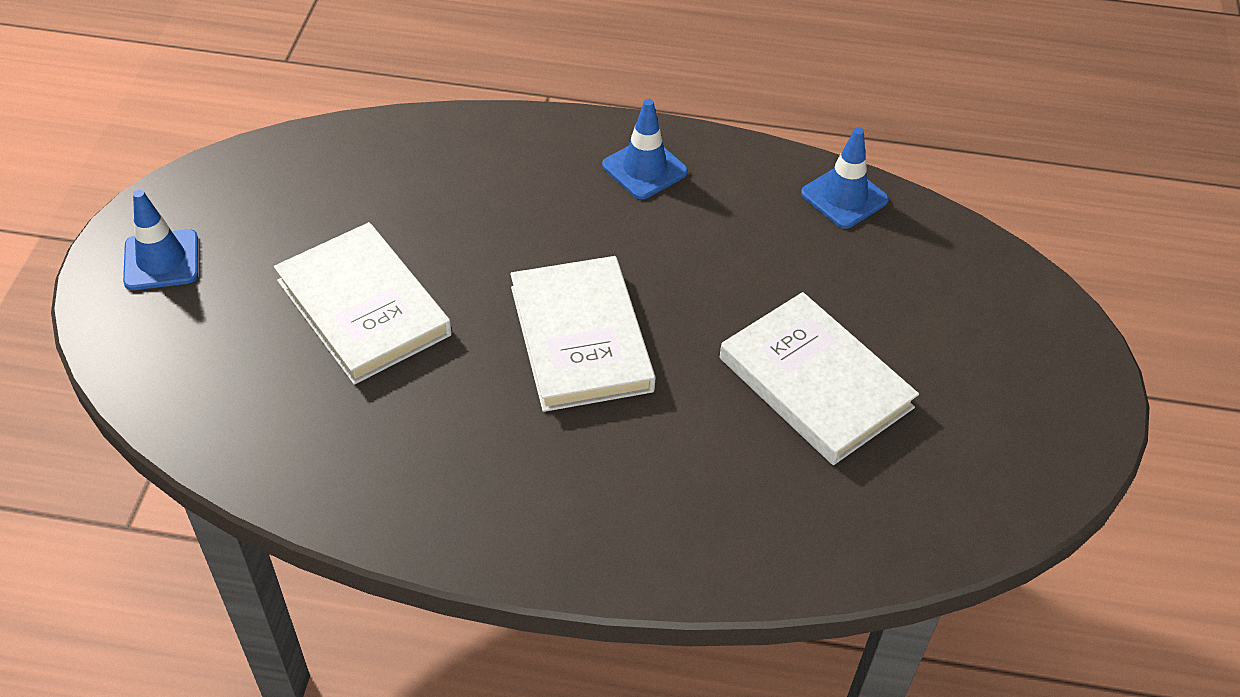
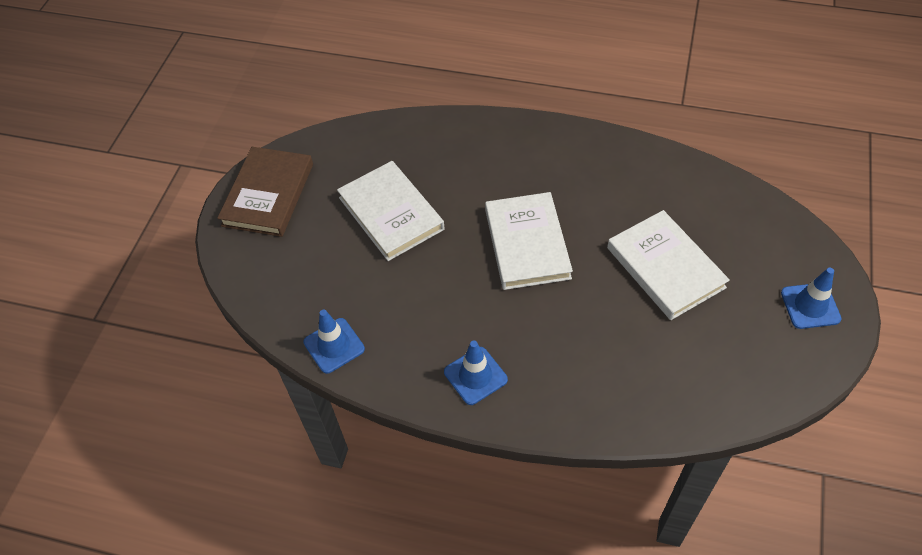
camera: 170 degrees left, 5 degrees up
none -> brown book [217,147,313,237]

